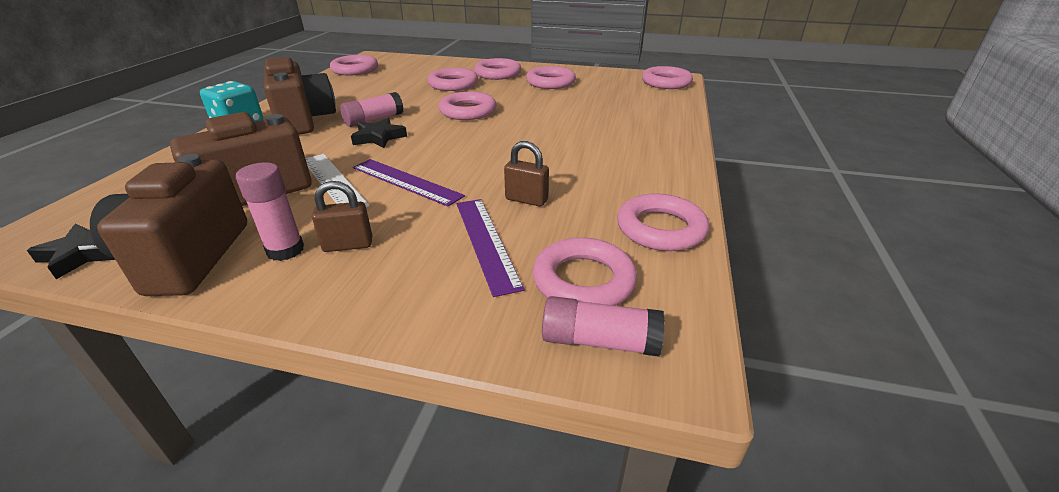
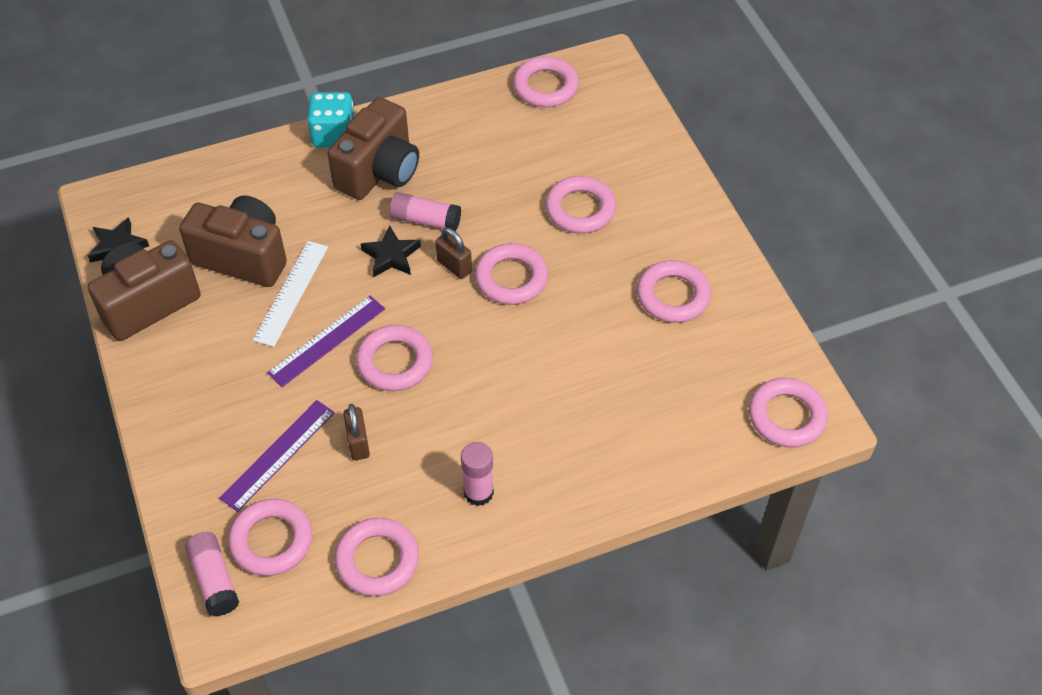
camera: 55 degrees right, 20 degrees up
pink glue stick [236,162,304,261] -> pink glue stick moved to [461,442,494,506]
brown padlock [312,181,372,252] -> brown padlock moved to [435,227,472,279]
purple ruler [353,159,465,206] -> purple ruler turned 45 degrees clockwise [267,296,385,387]
pink ring [474,58,521,80] -> pink ring moved to [356,325,433,391]

